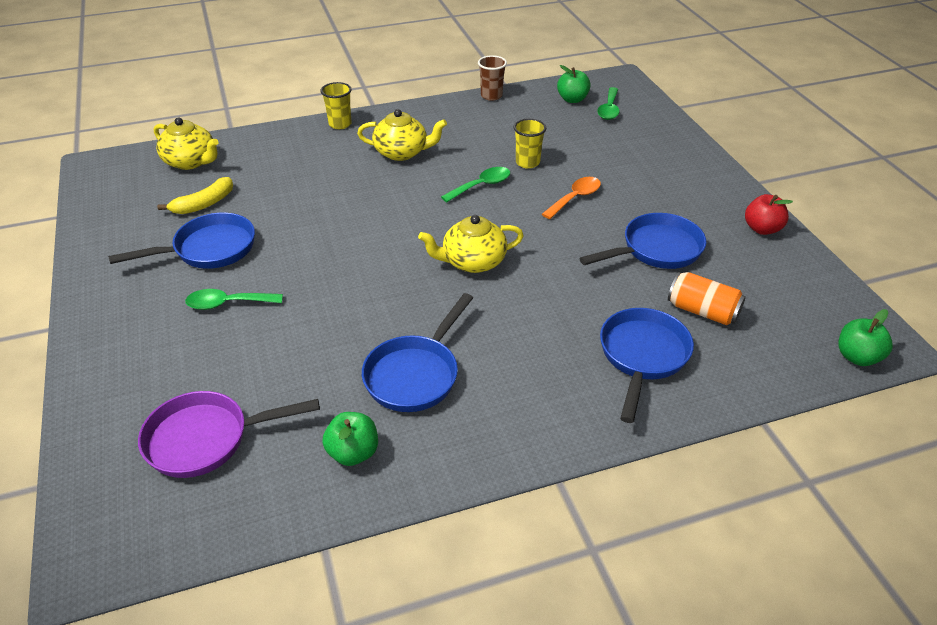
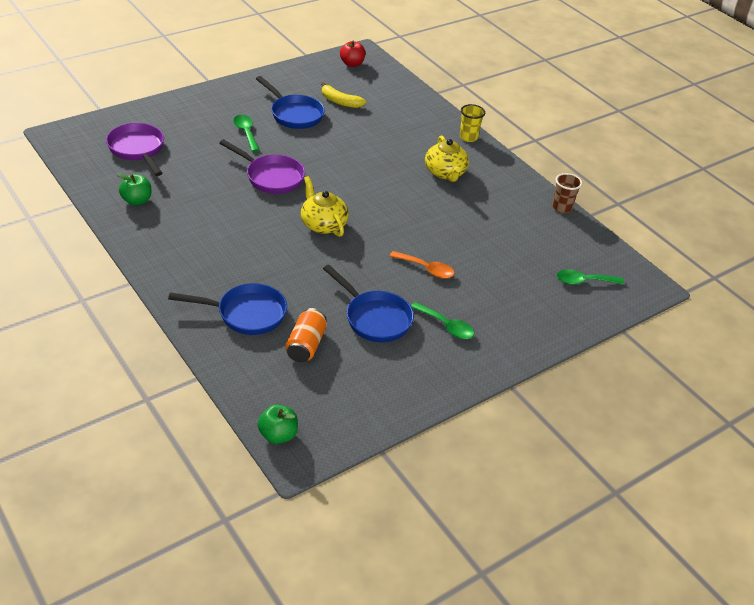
camera: 70 degrees right, 0 degrees up
yellow teapot [154,117,219,170] -> none
blue pan [362,293,473,412] -> none
green spoon [441,167,510,202] -> green spoon moved to [411,302,474,339]
yellow cup [514,118,546,169] -> none
green apple [557,65,591,103] -> none
red apple [745,194,793,235] -> red apple moved to [340,40,365,67]
none -> purple pan [219,139,305,194]

